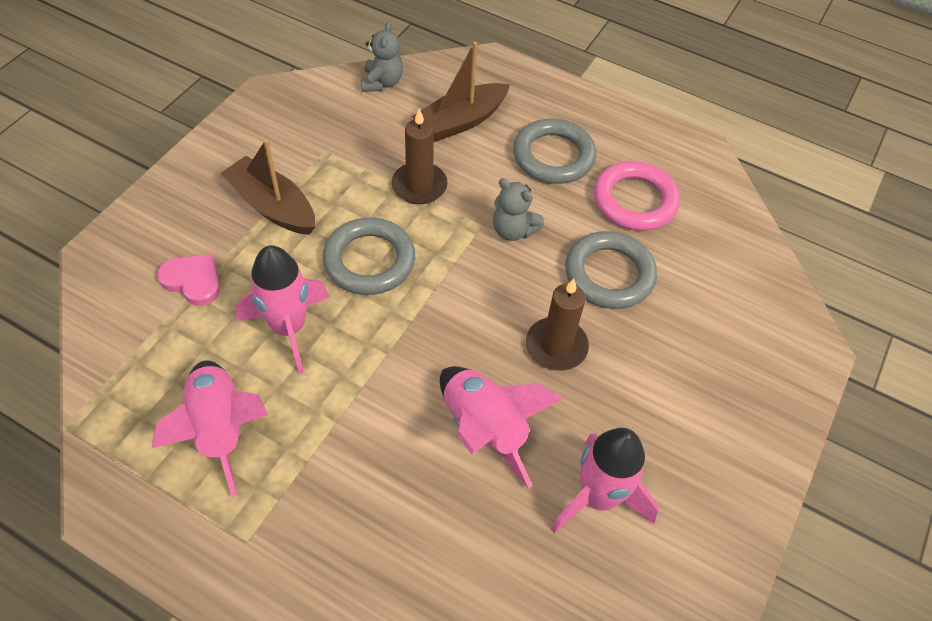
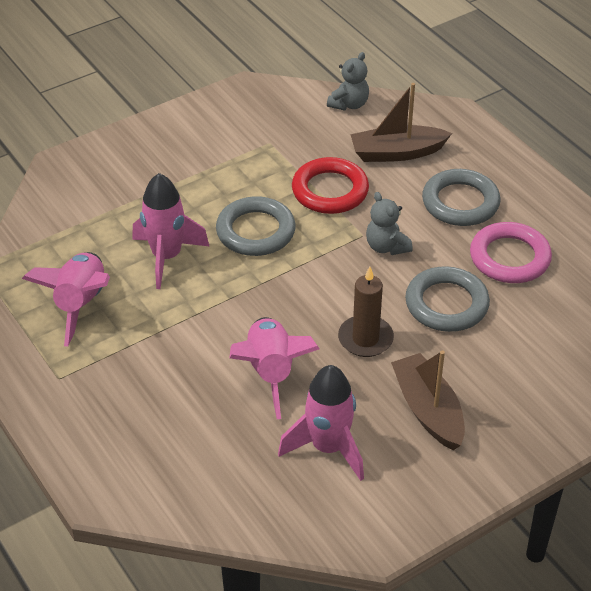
camera: 30 degrees right, 10 degrees down
pink heart [157,254,220,306] -> none
brown boat [221,139,315,235] -> brown boat moved to [391,350,465,450]
brown candle [392,109,448,204] -> red ring [292,157,369,214]

